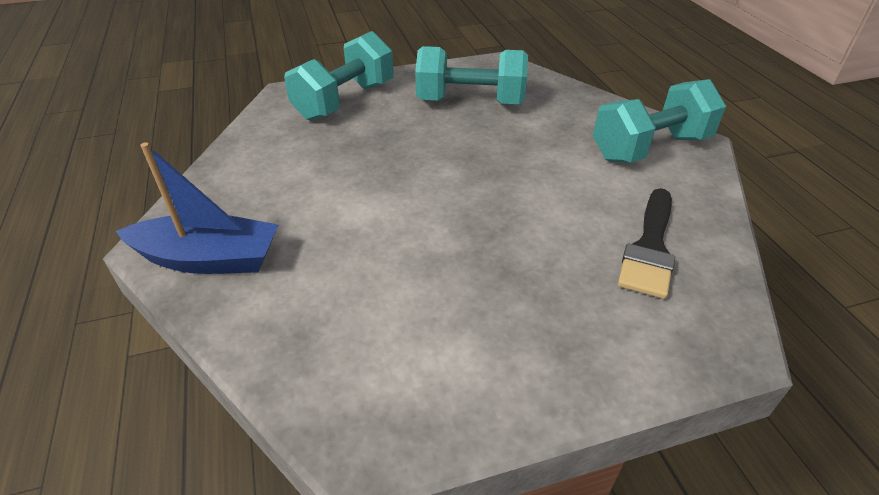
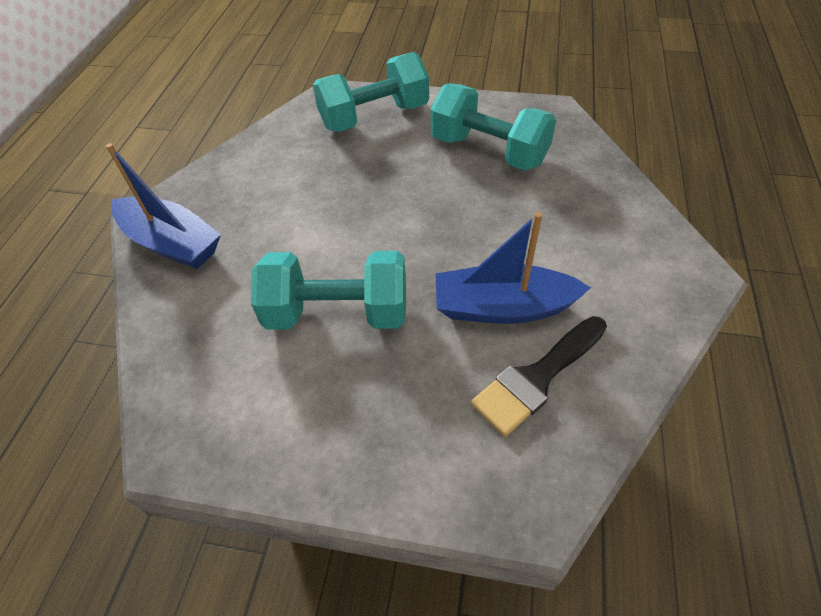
camera: 30 degrees right, 10 degrees up
turquoise dumbbell [593,79,726,163] -> turquoise dumbbell moved to [251,251,406,330]
none -> blue boat [436,212,591,324]

